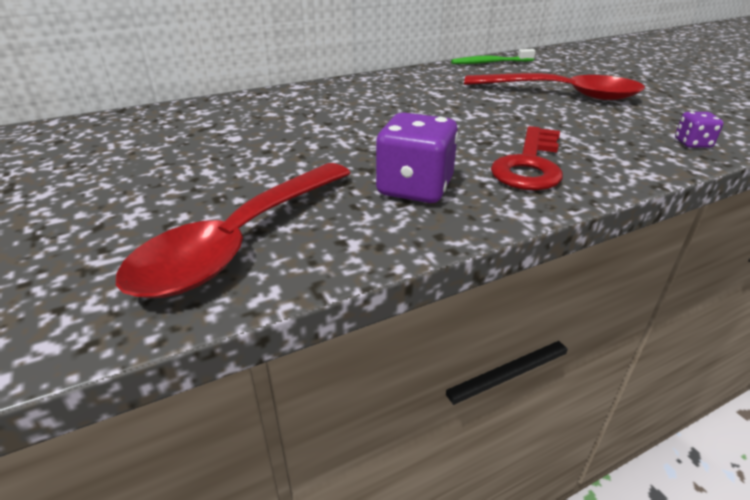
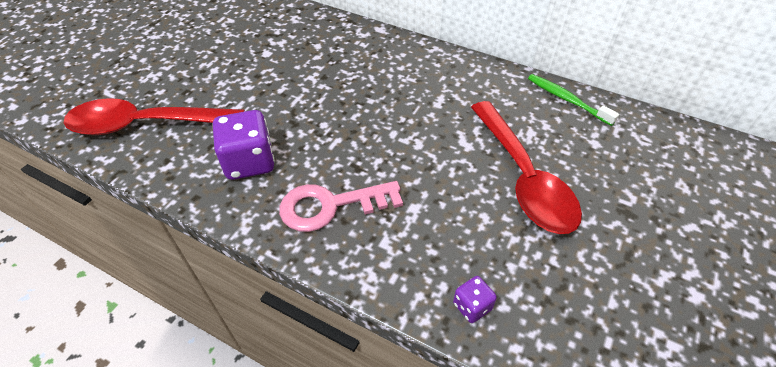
camera: 55 degrees right, 15 degrees up
red key [491,126,563,190] -> pink key [279,181,403,232]

